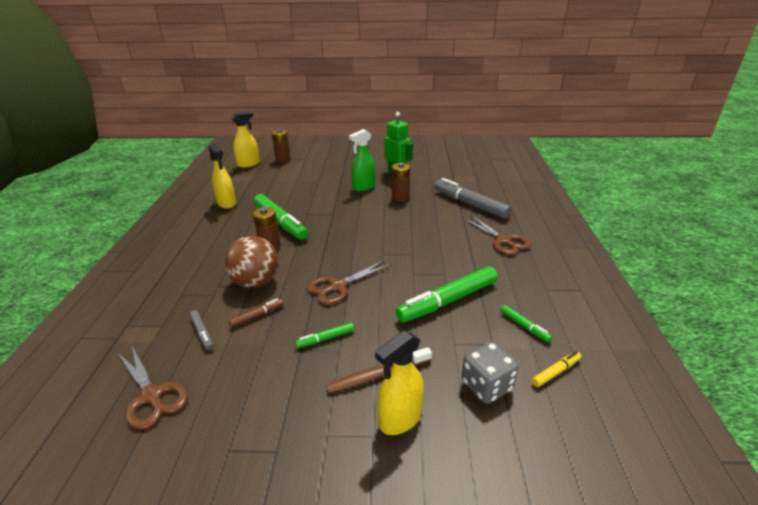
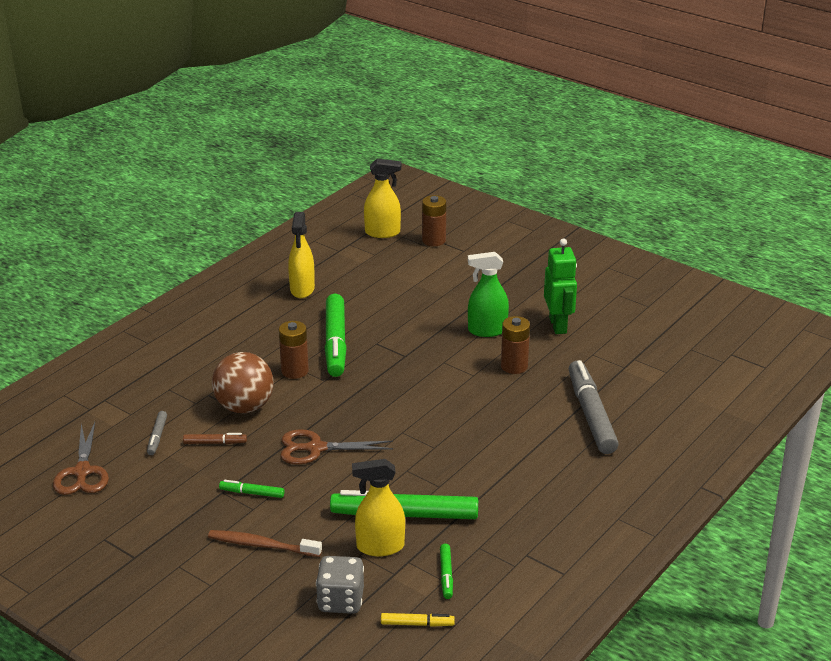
camera: 35 degrees right, 0 degrees up
yellow spray bottle [375,330,424,435] -> yellow spray bottle moved to [352,459,405,556]
brown scissors [463,215,531,255] -> none

